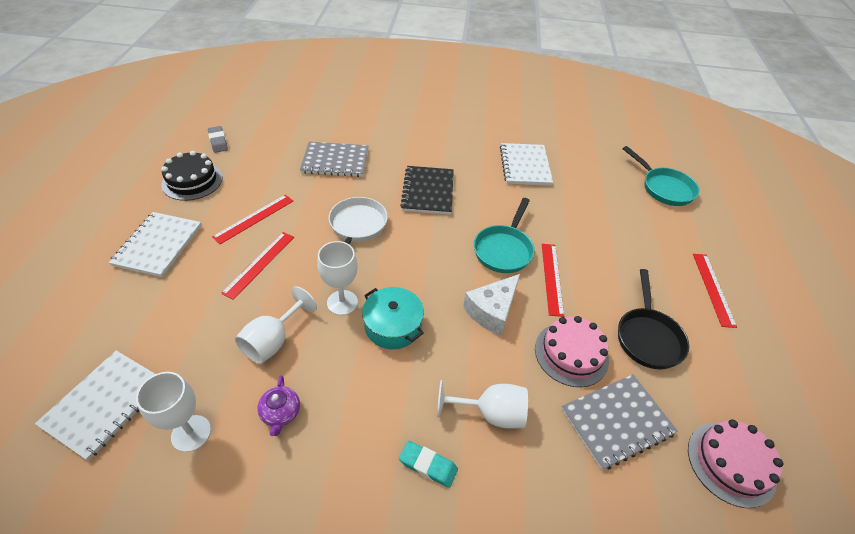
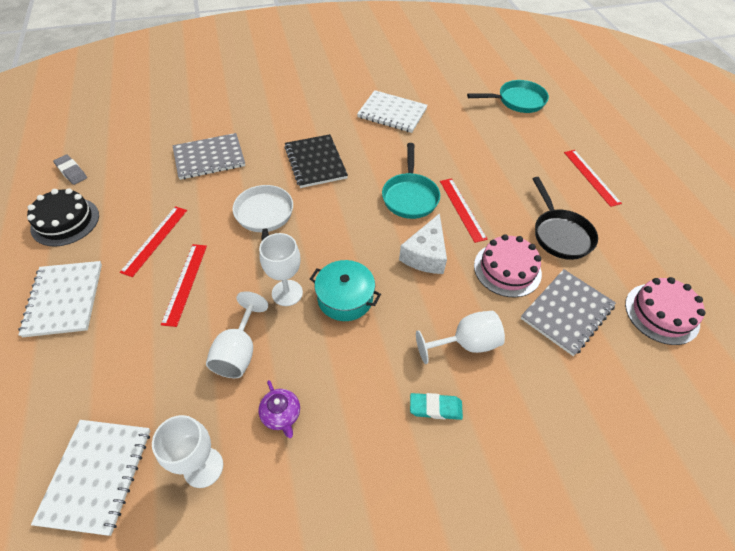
camera: 20 degrees left, 5 degrees up
white notebook [500,143,553,186] -> white notebook turned 45 degrees counterclockwise [357,90,428,133]
turquoise pan [623,146,699,206] -> turquoise pan turned 45 degrees counterclockwise [467,80,549,113]

